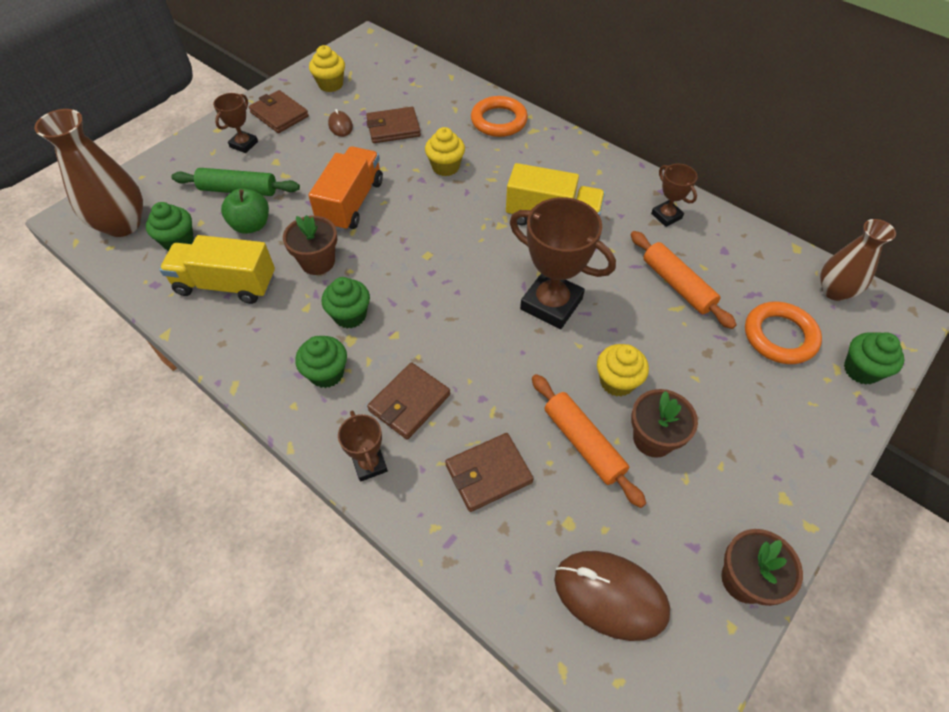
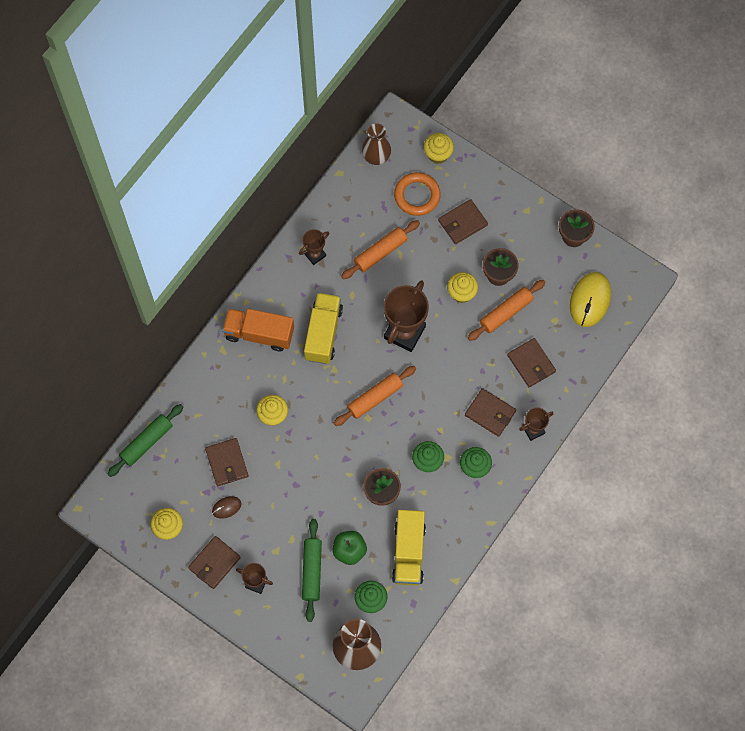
camera: 95 degrees left, 15 degrees up
orange truck [308,146,383,231] -> orange truck moved to [222,308,294,351]
orange ring [471,96,528,137] -> none
brown mouse [554,551,670,641] -> yellow mouse [570,272,611,327]
green cupcake [844,332,904,385] -> yellow cupcake [424,133,454,164]
none -> green rolling pin [108,404,183,477]
none -> orange rolling pin [334,366,416,426]
none -> brown wallet [438,199,488,244]

